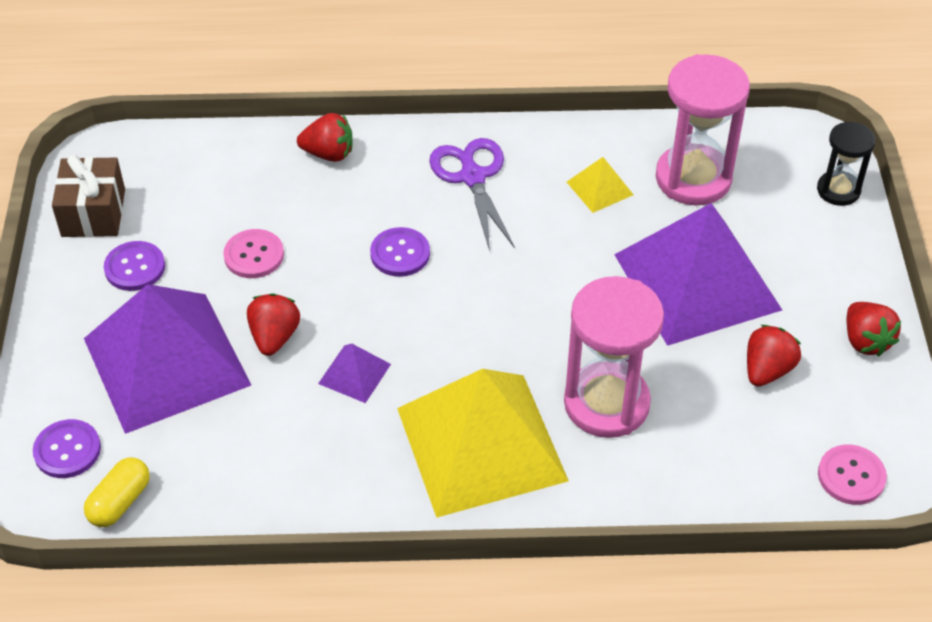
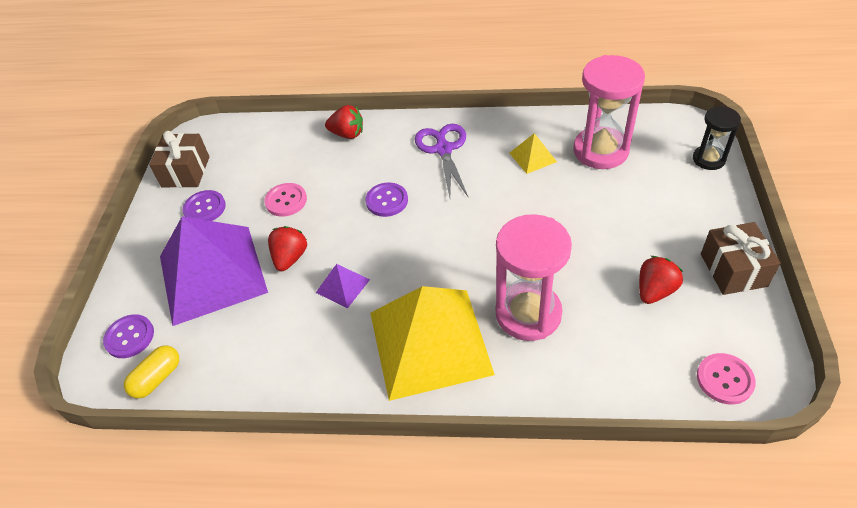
camera: 10 degrees right, 0 degrees up
purple pyramid [614,203,782,346] -> none
red strawberry [847,302,901,357] -> brown gift [701,222,781,295]

